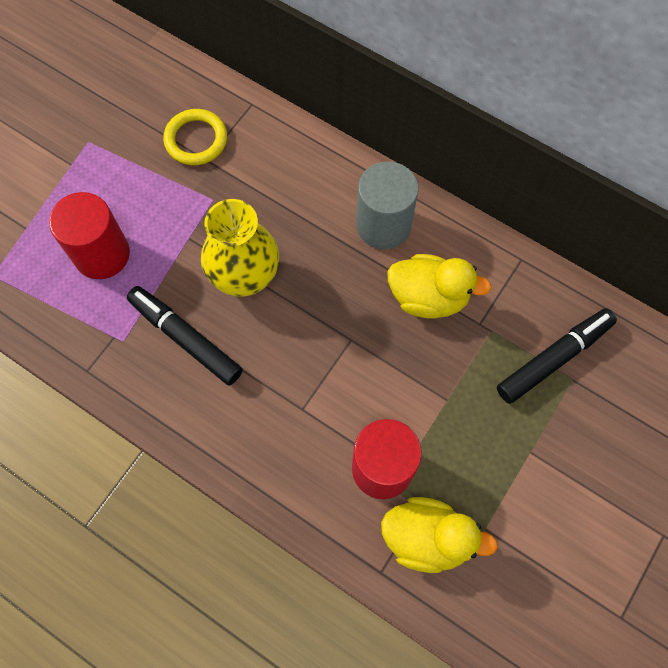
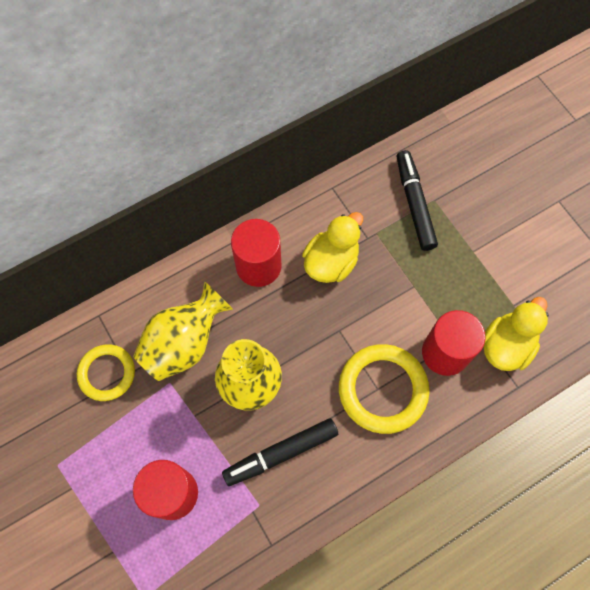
camera: 65 degrees left, 0 degrees up
grey cylinder [356,161,419,249] -> red cylinder [231,219,282,287]
none -> yellow vase [133,282,233,381]
none -> yellow ring [339,344,429,434]

